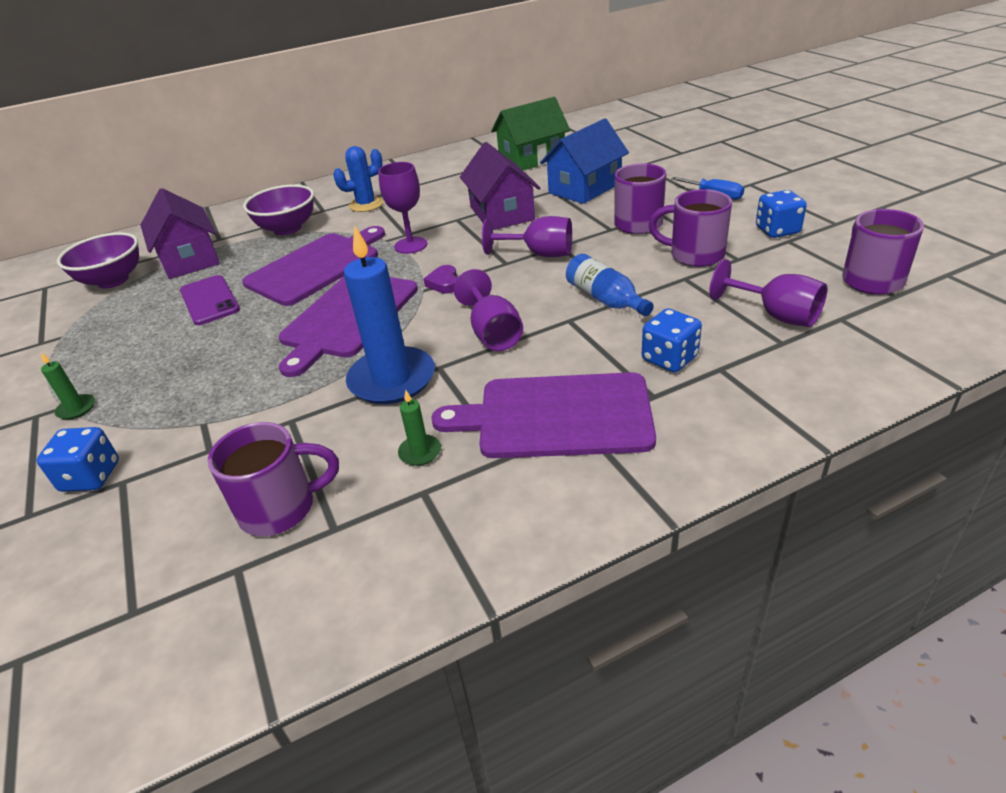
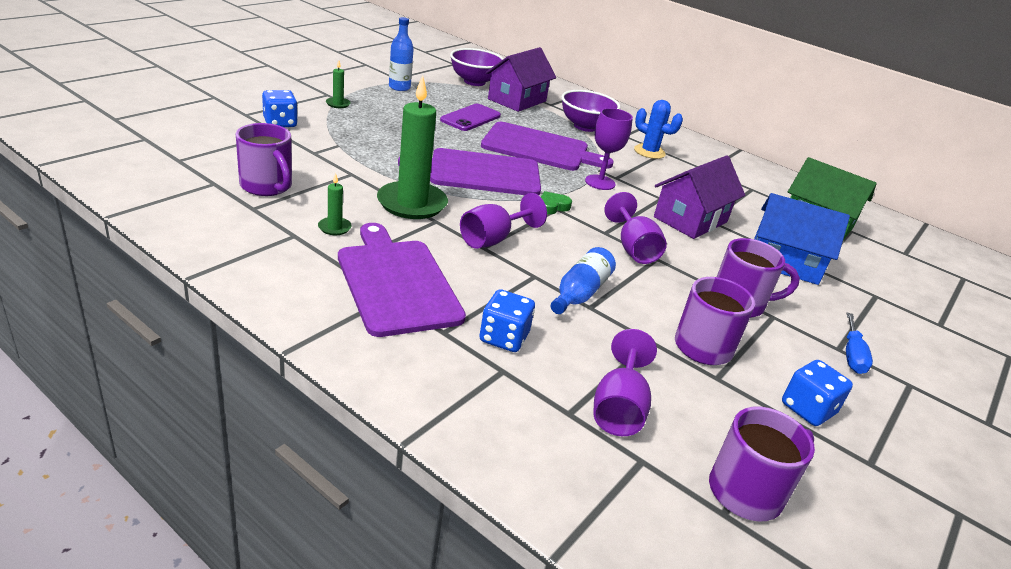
camera: 55 degrees right, 5 degrees down
blue candle [344,226,435,404] -> green candle [377,76,448,219]
purple heart [424,265,457,294] -> green heart [541,191,572,214]
none -> blue bottle [389,17,414,91]

